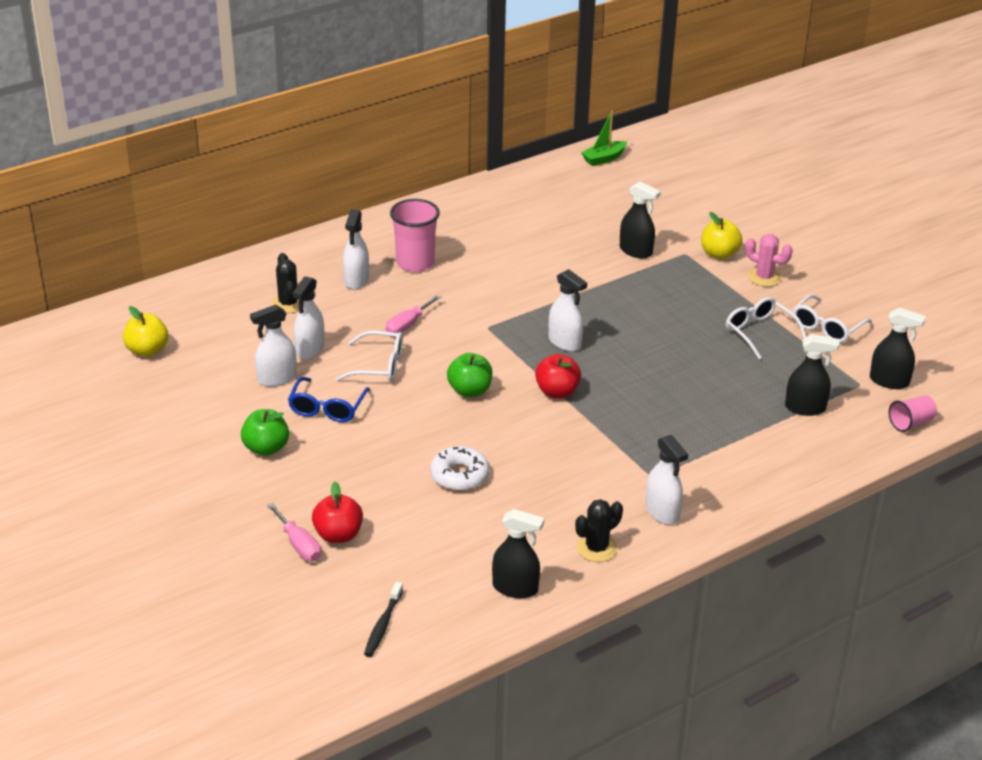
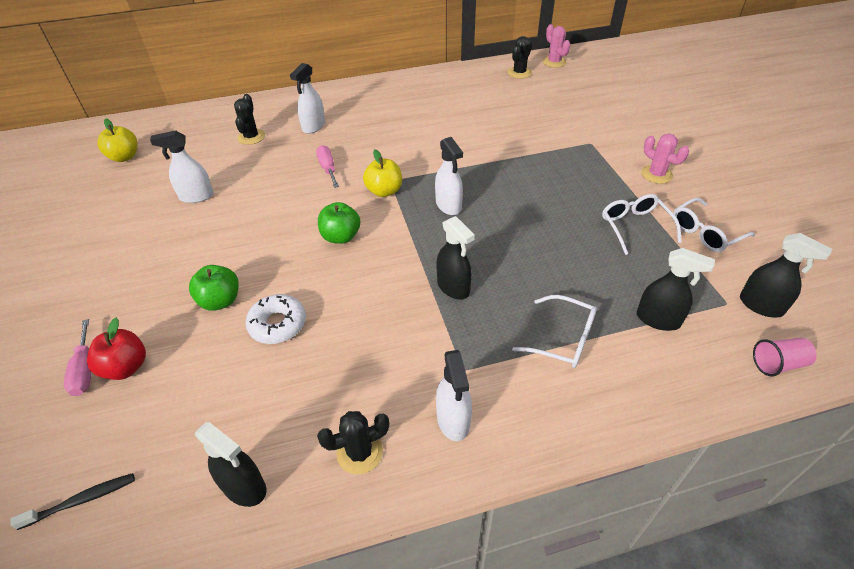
camera: 20 degrees right, 10 degrees up
green apple [241,409,289,456] -> green apple moved to [189,265,239,311]
blue glasses [288,377,370,422] -> none
white spray bottle [293,276,325,360] -> none
white glasses [336,331,403,382] -> white glasses moved to [512,295,597,368]
black toothbrush [364,582,403,657] -> black toothbrush turned 150 degrees counterclockwise [10,473,135,530]
pink screwdriver [385,295,442,333] -> pink screwdriver turned 105 degrees clockwise [316,145,339,188]
pink cup [390,199,440,272] -> none
red apple [535,354,581,398] -> none
green boat [581,111,627,166] -> pink cactus [543,24,570,68]
black spray bottle [620,181,661,258] -> black spray bottle moved to [436,216,475,300]
yellow apple [701,212,742,259] -> yellow apple moved to [363,150,402,197]
none -> black cactus [508,36,532,79]

